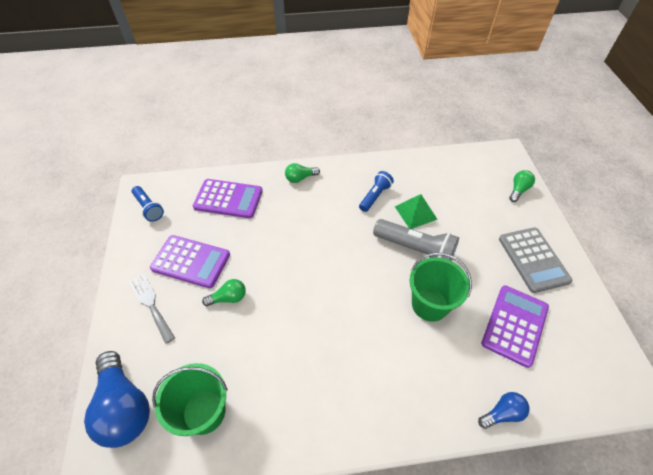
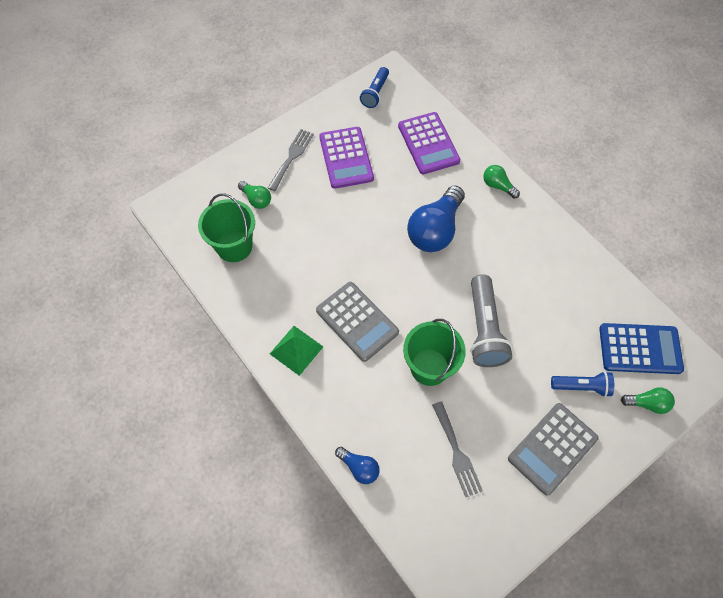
camera: 60 degrees right, 10 degrees up
blue light bulb [84,351,150,448] -> blue light bulb moved to [407,186,465,252]
green light bulb [202,279,246,306] -> green light bulb moved to [238,181,271,209]
blue flashlight [359,171,394,212] -> blue flashlight moved to [551,371,614,397]
green pyramid [395,194,438,229] -> green pyramid moved to [270,326,323,376]
purple calculator [481,285,549,368] -> grey fork [432,401,483,497]
none -> grey calculator [316,282,399,362]
none -> blue calculator [599,323,684,374]

